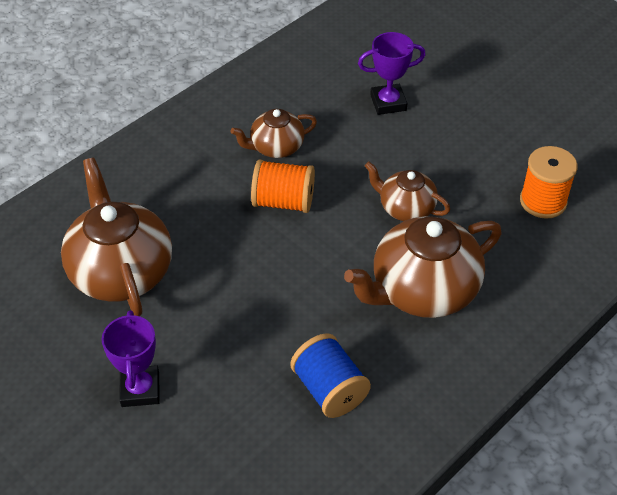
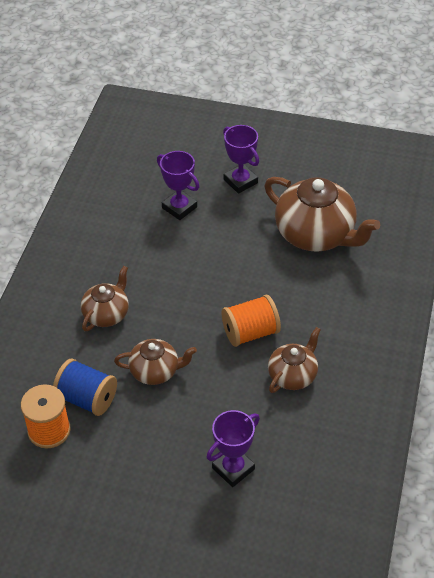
camera: 150 degrees right, 0 degrees up
blue spool [290,333,371,418] -> blue spool moved to [53,358,117,416]
brown teapot [344,216,501,318] -> brown teapot [81,266,129,331], size x0.56
none -> purple trophy [157,151,200,220]

